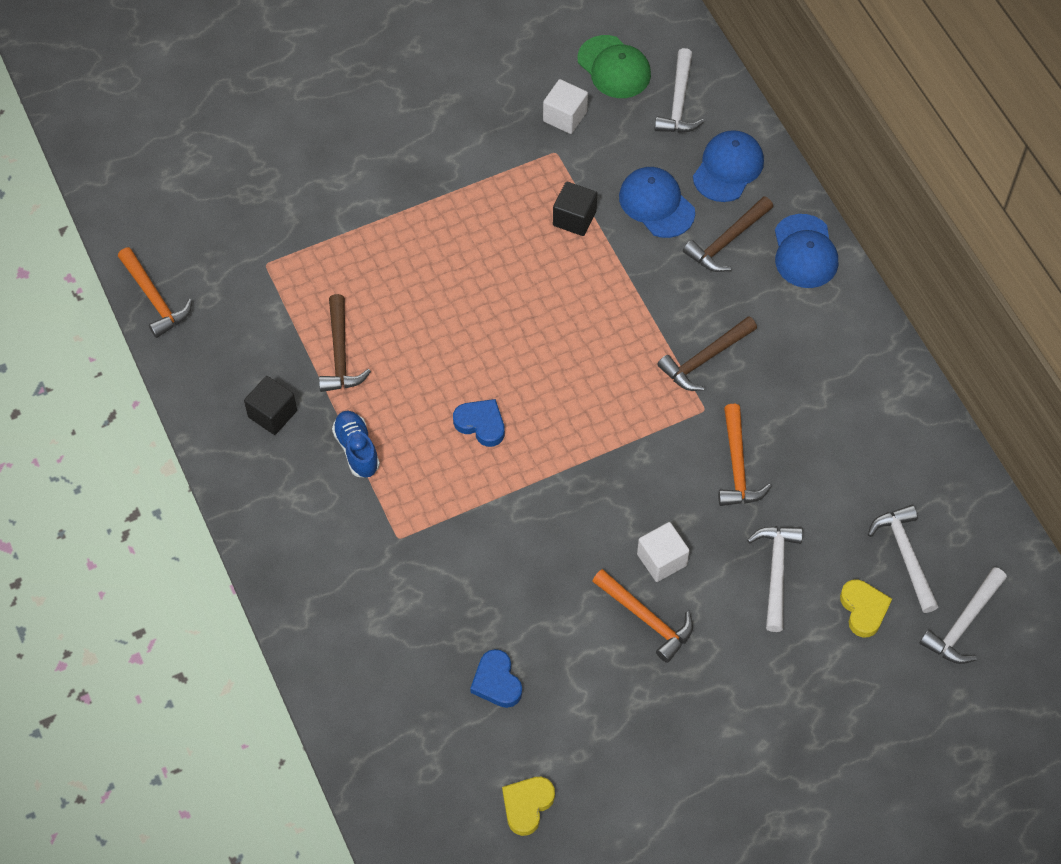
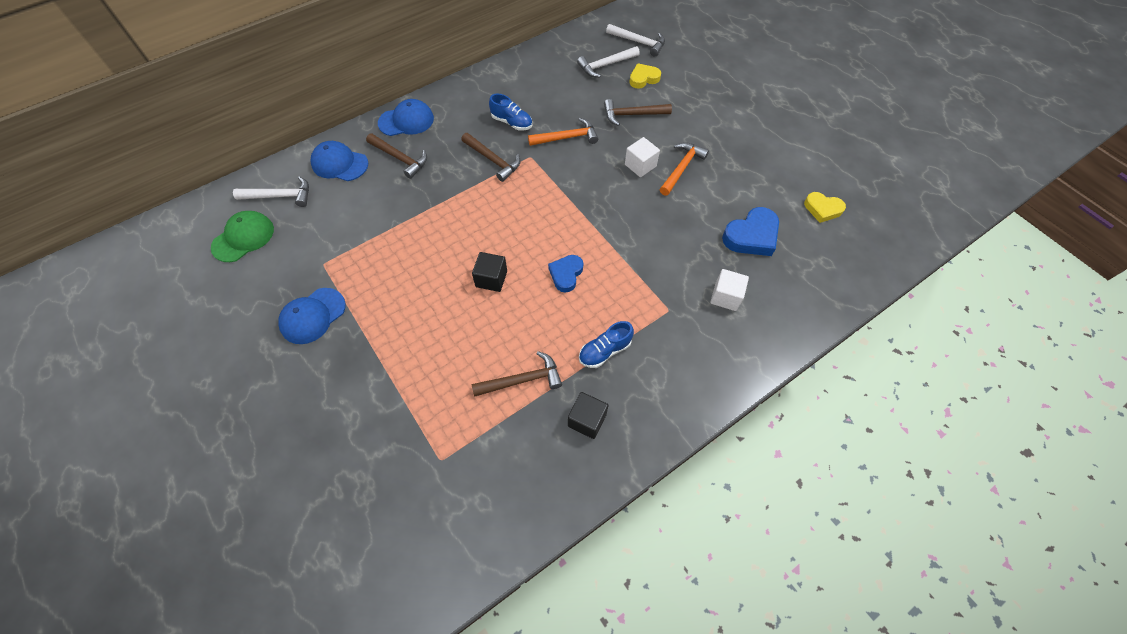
camera: 100 degrees left, 0 degrees up
orange hammer [118,247,192,338] -> none
blue heart [470,649,522,708] -> blue heart [722,207,779,256], size x1.54
white cube [543,79,588,134] -> white cube moved to [710,269,749,311]
black cube [553,182,597,236] -> black cube moved to [472,252,507,292]
blue cap [619,167,695,238] -> blue cap moved to [278,288,346,344]
white hammer [747,526,803,632] -> brown hammer [604,99,672,126]
none -> blue shoe [489,94,532,131]

